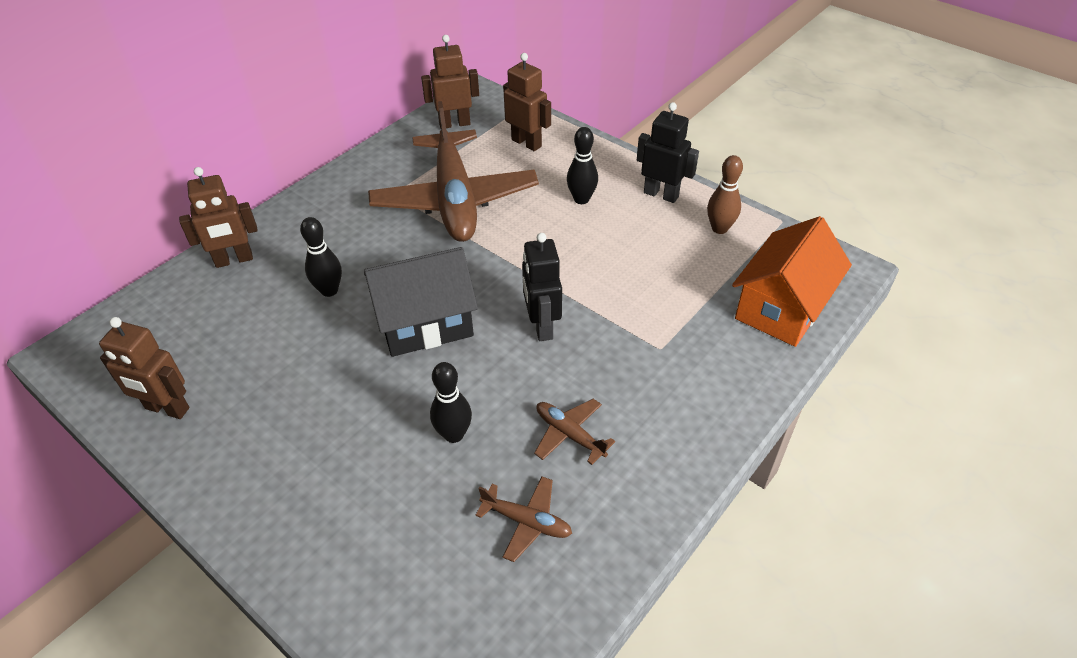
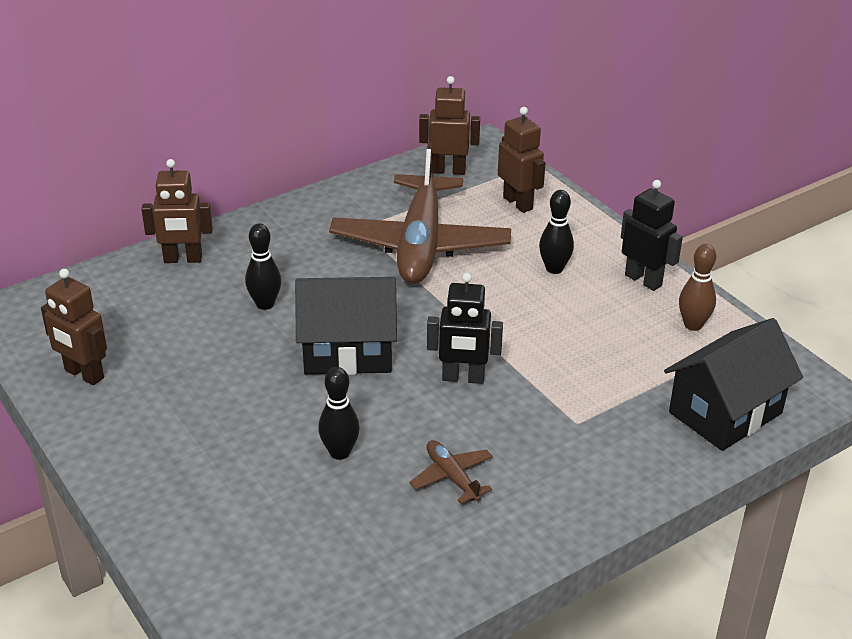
camera: 15 degrees right, 10 degrees down
brown plane [475,476,572,562] -> none
black robot [522,233,562,341] -> black robot turned 90 degrees counterclockwise [427,273,503,384]
orange house [732,216,852,347] -> black house [664,318,803,451]

